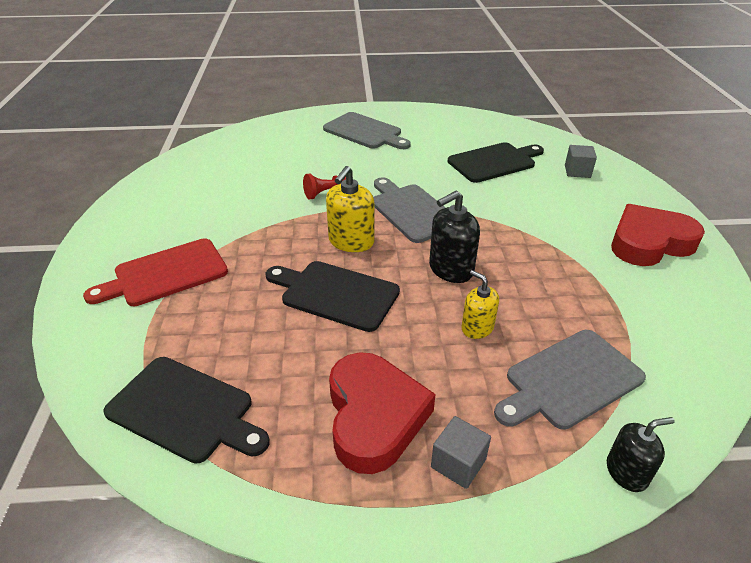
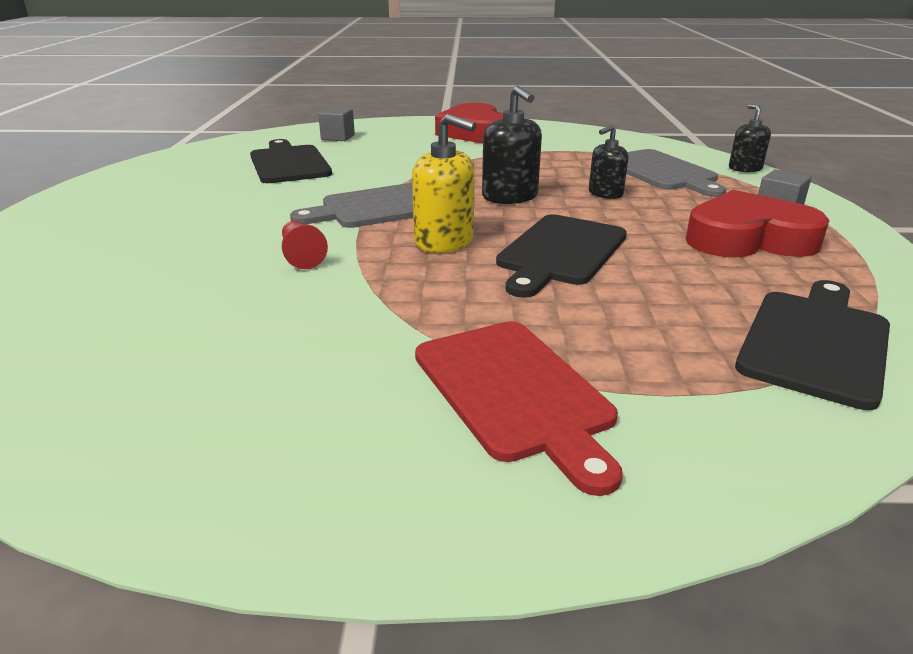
camera: 85 degrees left, 10 degrees down
grey cutting board [323,112,411,149] -> none
yellow soap dispenser [461,270,499,339] -> black soap dispenser [589,125,628,199]

